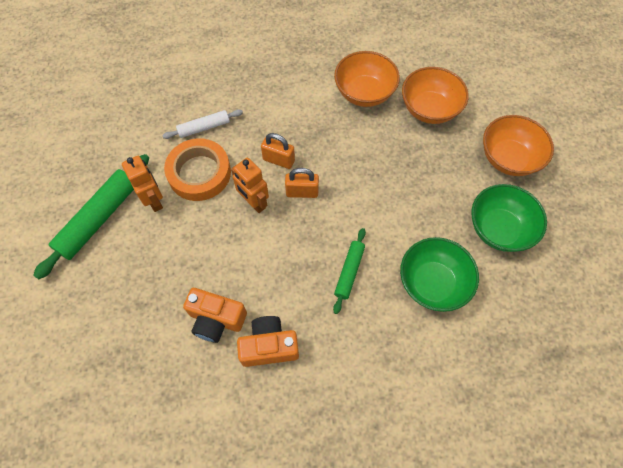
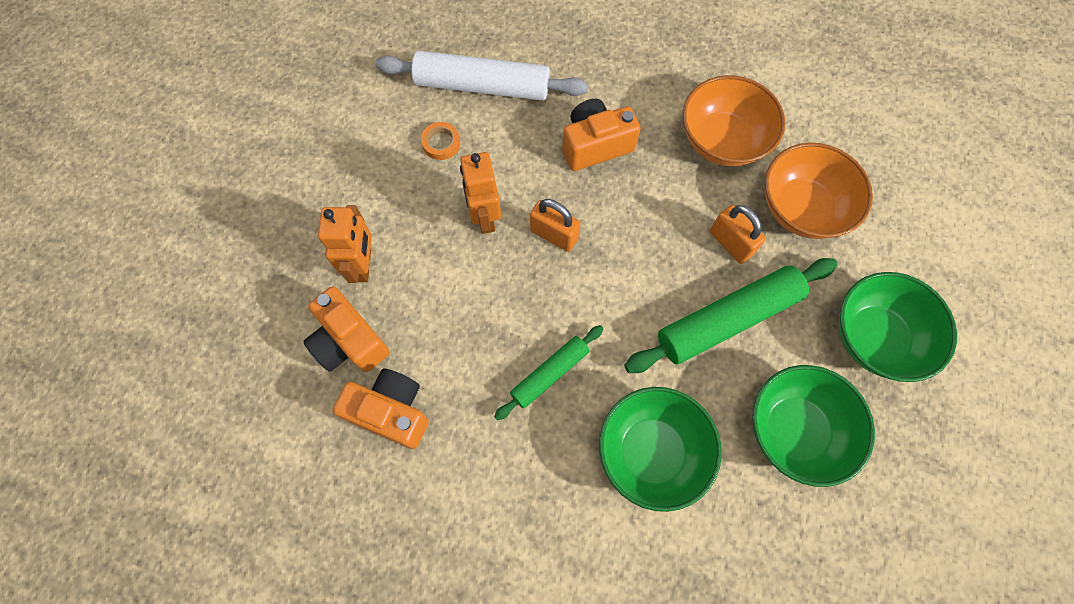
camera: 30 degrees right, 5 degrees up
green rolling pin [33,154,149,279] -> green rolling pin moved to [624,258,837,373]
orange robot [122,156,163,212] -> orange robot moved to [318,205,372,283]
white rolling pin [162,109,243,139] -> white rolling pin [375,51,588,101], size x1.77
orange tape [164,139,231,201] -> orange tape [421,122,460,160], size x0.42
orange padlock [261,133,295,169] -> orange padlock moved to [710,205,766,264]
orange bowl [483,115,554,176] -> green bowl [839,272,957,382]
none -> orange camera [562,99,641,171]

